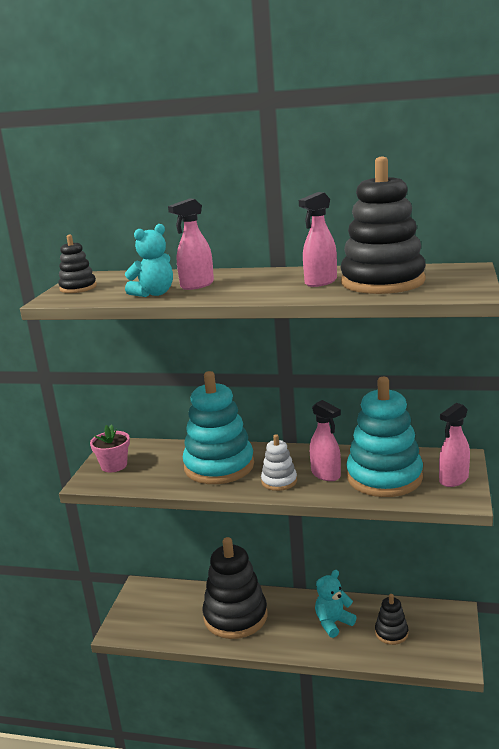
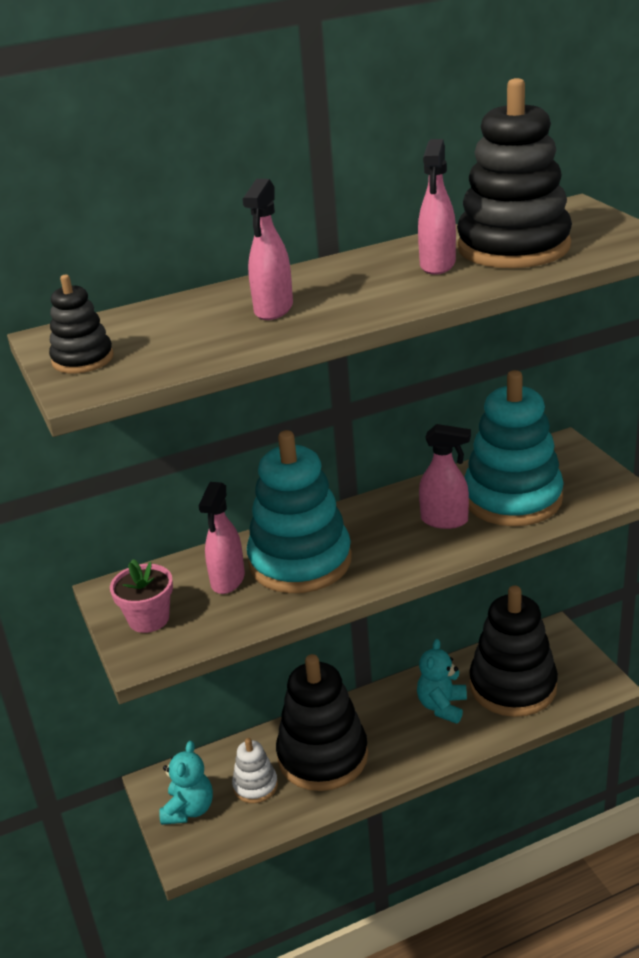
camera: 35 degrees left, 10 degrees up
turquoise teddy bear [125,224,173,297] -> turquoise teddy bear moved to [159,741,213,825]
white stacking toy [261,434,297,491] -> white stacking toy moved to [232,738,278,803]
black stacking toy [375,594,408,645] -> black stacking toy [469,585,558,717], size x2.06
pink spray bottle [439,403,470,487] -> pink spray bottle moved to [199,482,245,594]

